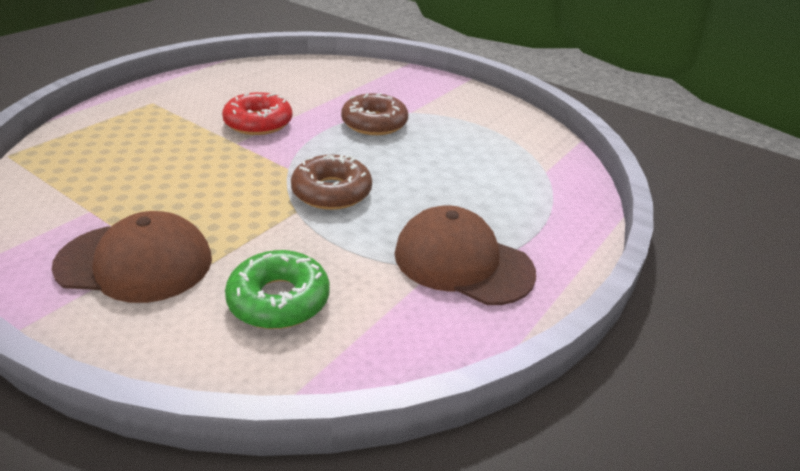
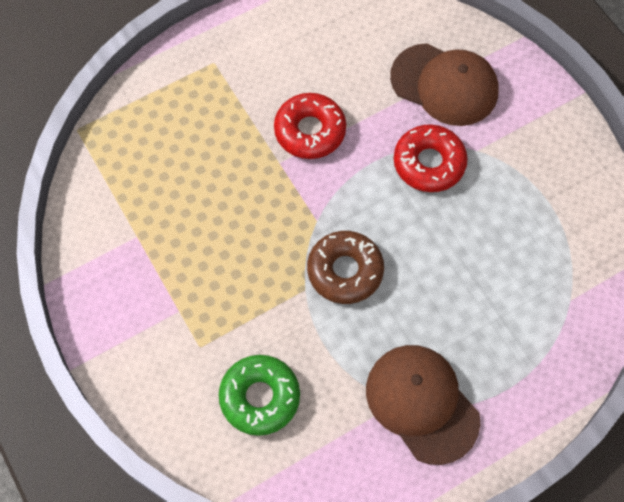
camera: 25 degrees right, 30 degrees up
brown cap [52,211,212,303] -> brown cap moved to [390,43,499,126]
brown donut [341,93,408,135] -> red donut [394,124,468,192]

